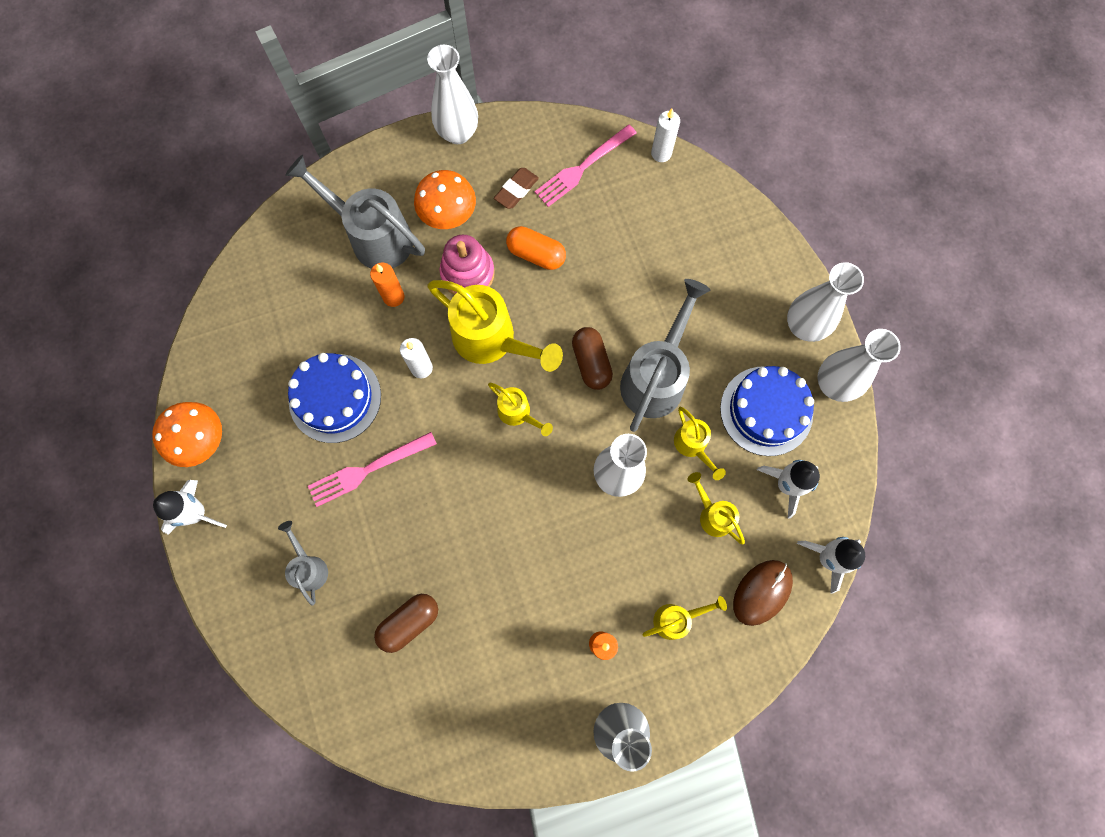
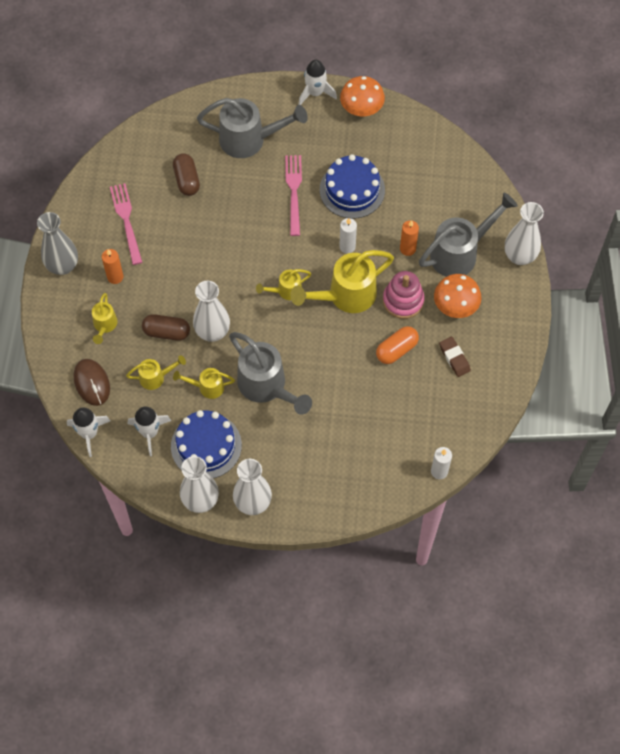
camera: 115 degrees right, 10 degrees down
grey watering can [278,521,328,606] -> grey watering can [197,98,308,158], size x1.95
white vase [427,45,478,144] -> white vase moved to [505,202,544,265]
pink fork [535,125,636,207] -> pink fork moved to [110,183,142,265]
brown capsule [572,327,613,390] -> brown capsule moved to [142,314,190,341]

